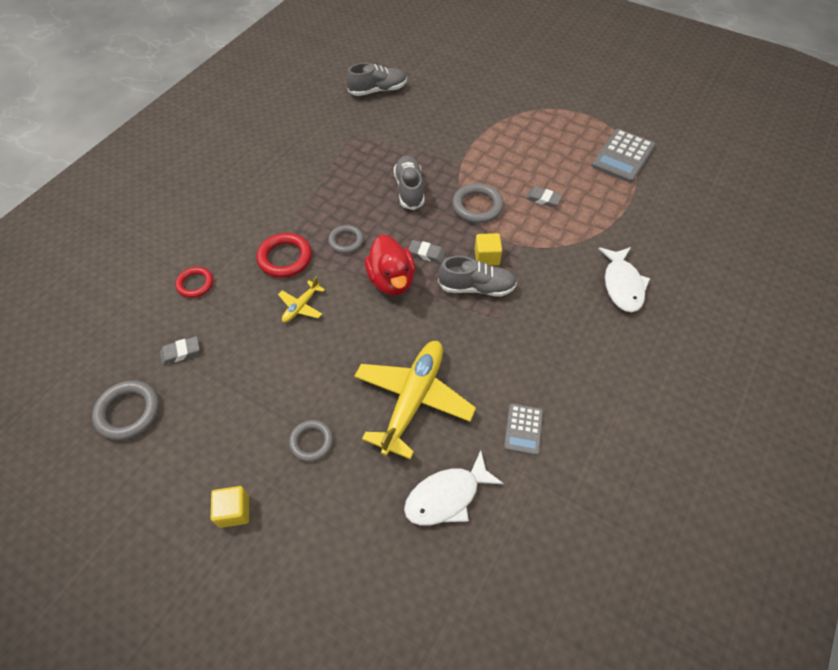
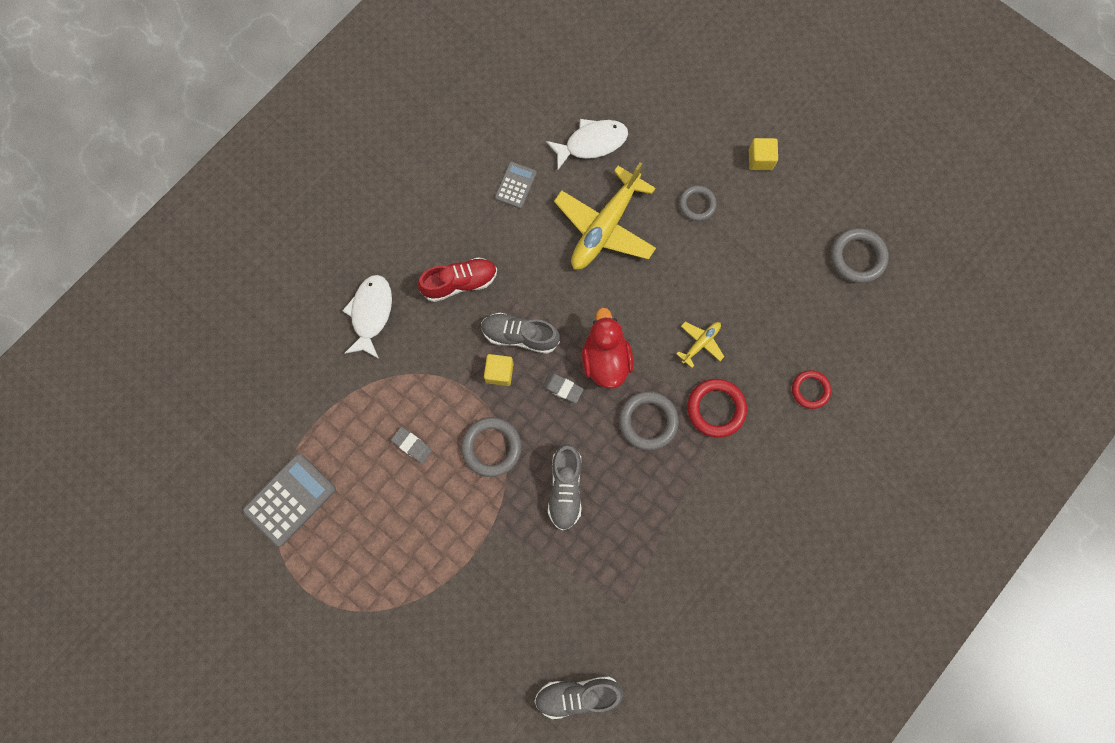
camera: 170 degrees left, 20 degrees up
grey eraser [160,336,200,365] -> none
grey ring [328,225,364,254] -> grey ring [619,391,679,451], size x1.51
none -> red shoe [418,257,497,302]

